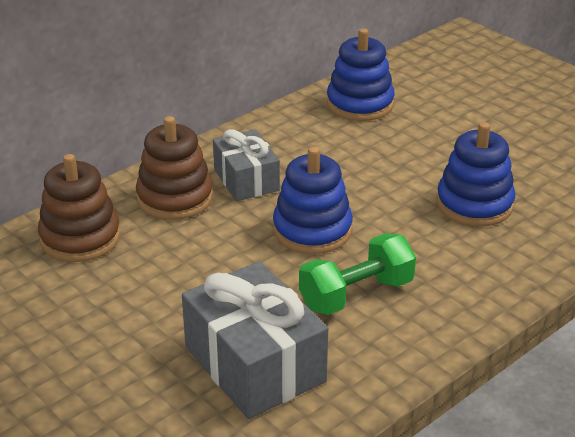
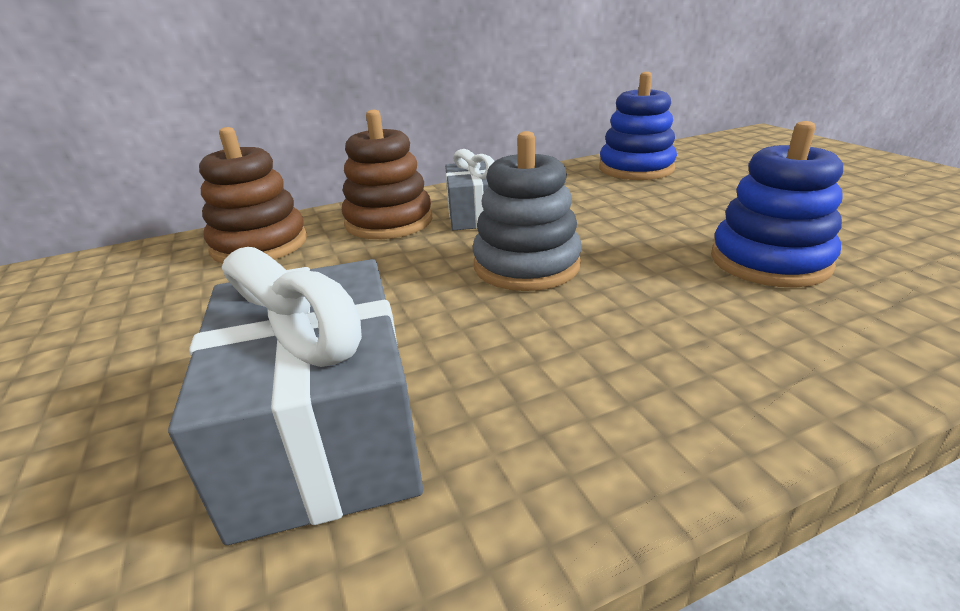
camera: 20 degrees right, 5 degrees down
blue stacking toy [273,147,353,254] -> grey stacking toy [473,131,582,291]
green dumbbell [299,233,416,315] -> none

